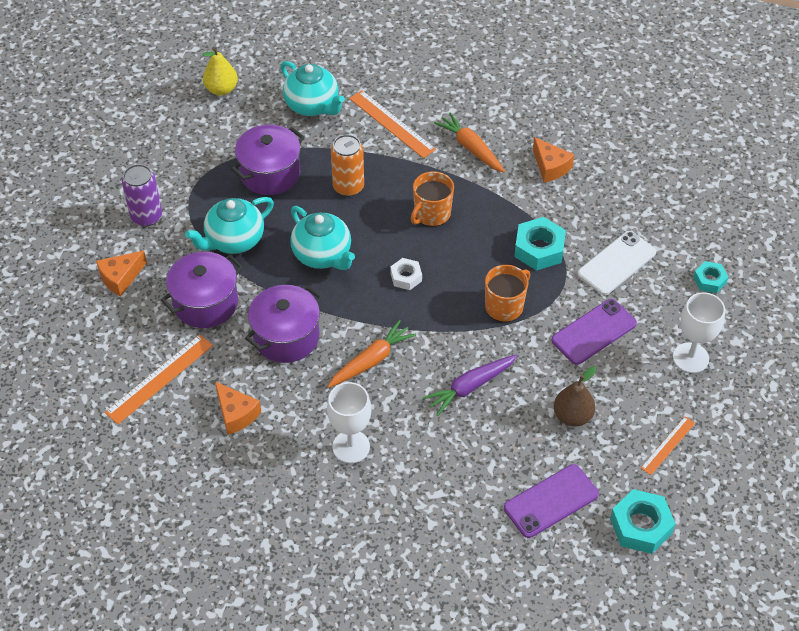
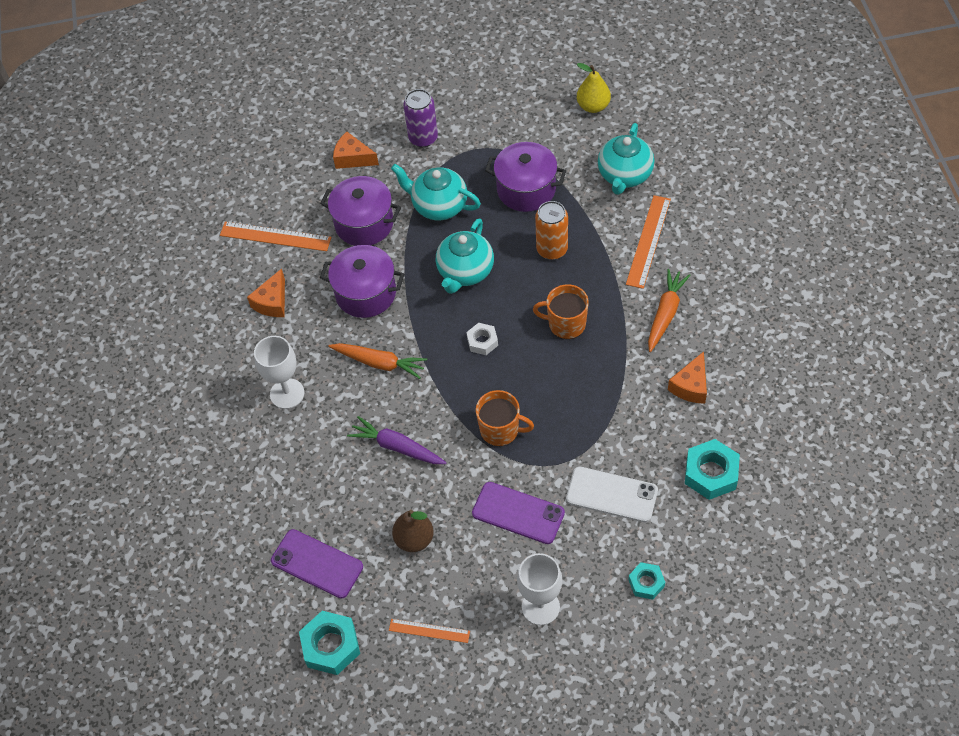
camera: 65 degrees right, 5 degrees up
turquoise nut [514,217,566,271] -> turquoise nut moved to [685,439,740,500]

